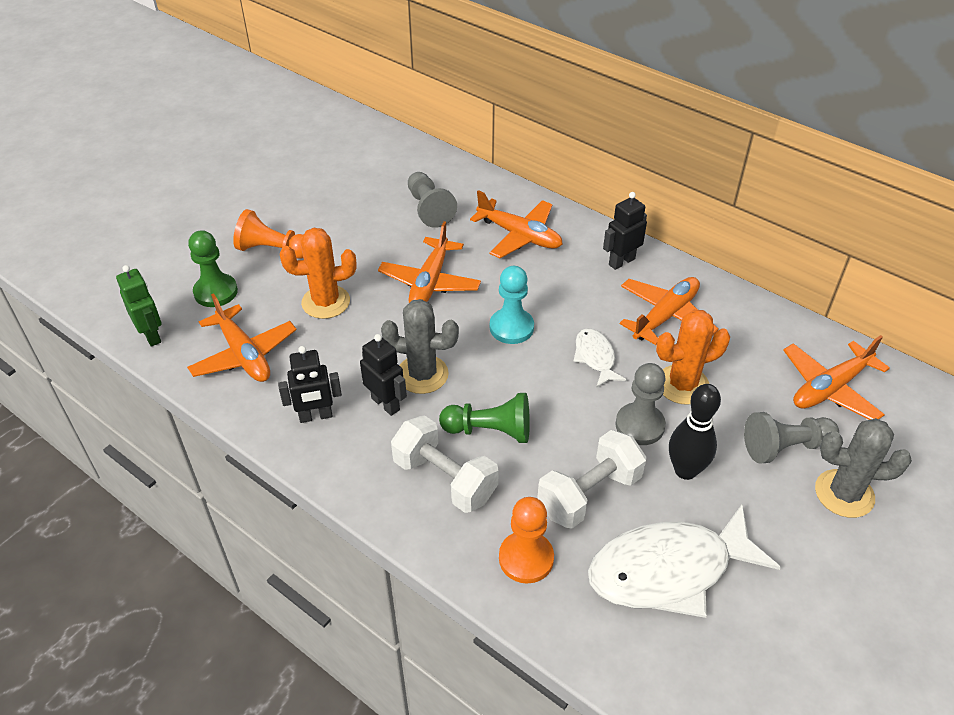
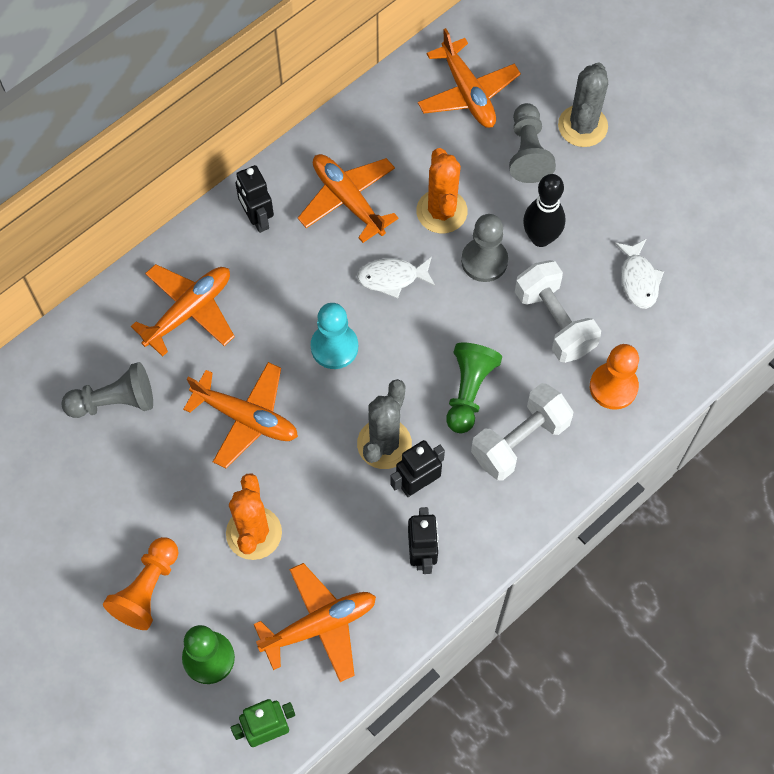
camera: 80 degrees left, 20 degrees up
white fish [588,504,781,618] -> white fish [615,239,664,309], size x0.49

